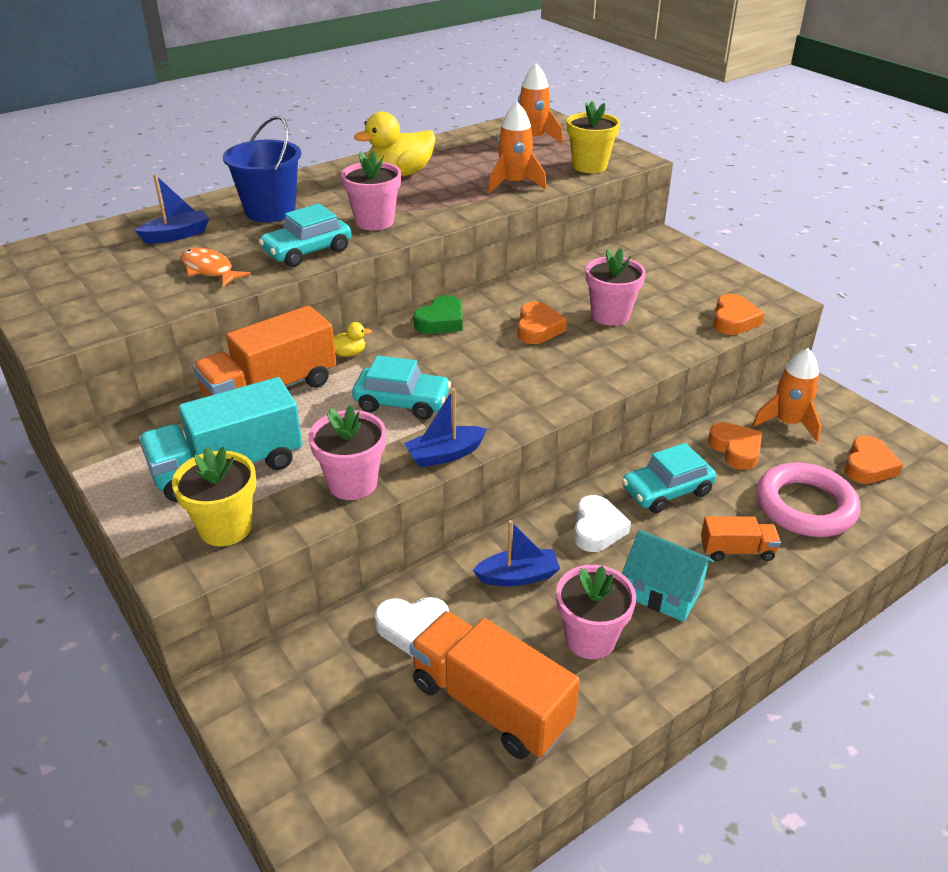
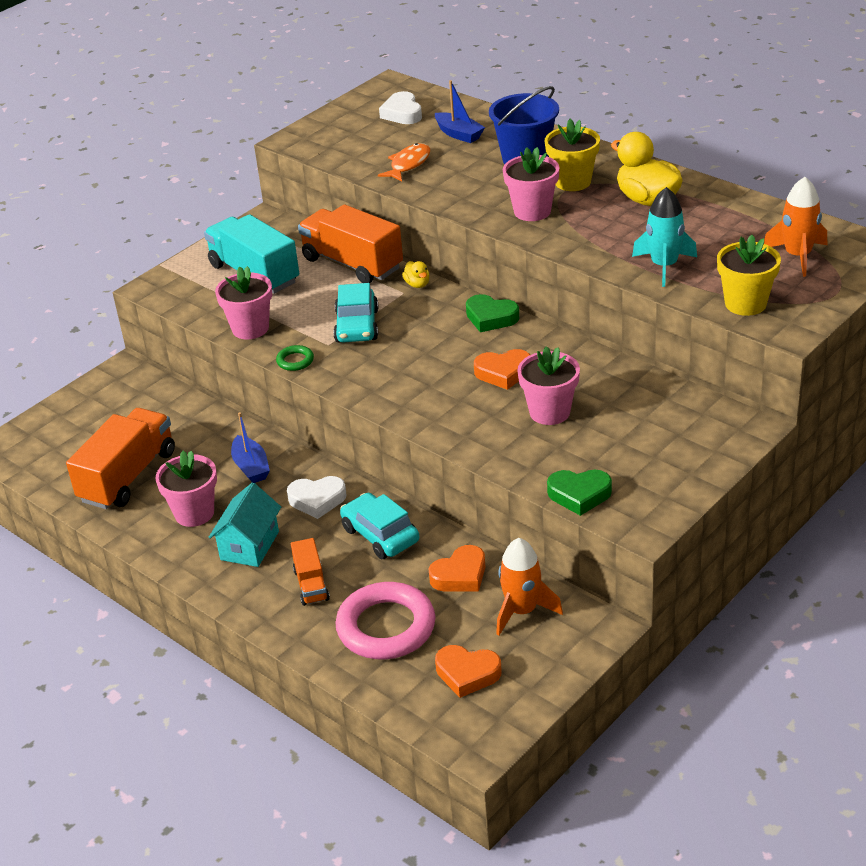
camera: 80 degrees right, 0 degrees up
yellow flower pot [172,447,256,546] -> yellow flower pot moved to [545,119,600,191]
turquoise car [259,203,351,267] -> none
white heart [375,597,449,657] -> white heart moved to [379,91,422,124]
blue boat [404,388,487,468] -> green ring [276,345,314,371]
orange rocket [488,102,547,193] -> turquoise rocket [632,187,697,287]
orange heart [713,294,765,335] -> green heart [547,470,612,516]

